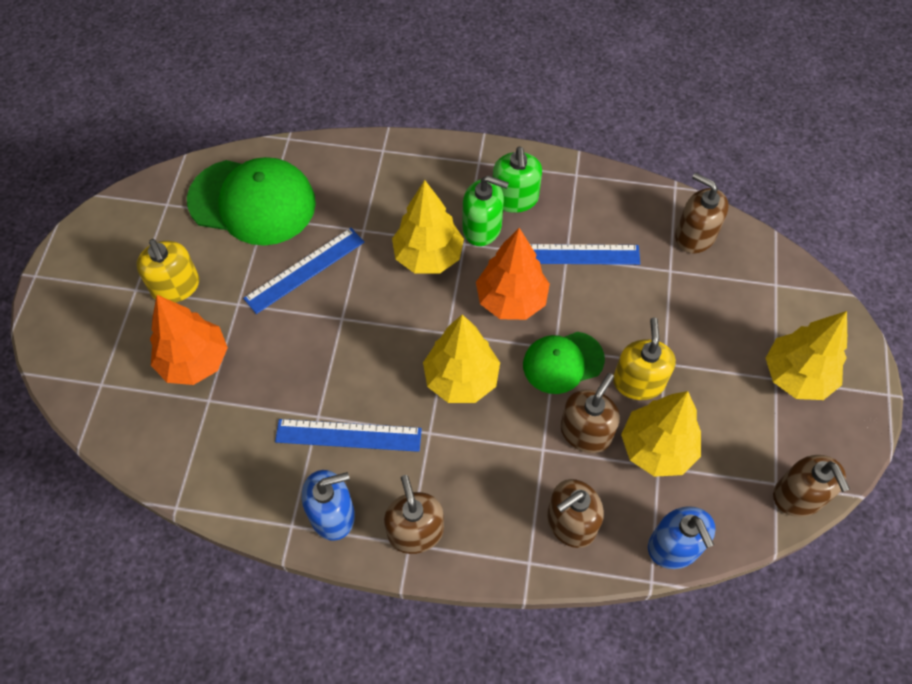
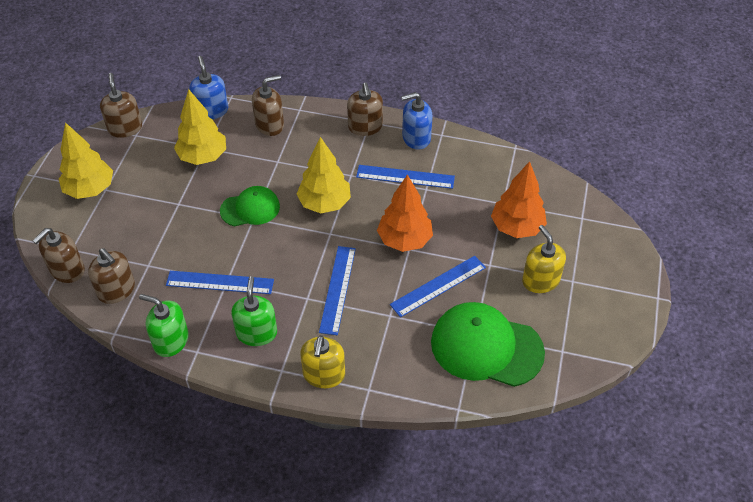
camera: 175 degrees left, 10 degrees down
yellow tree [392,180,464,274] -> blue ruler [319,246,356,335]
green soap dispenser [462,176,509,246] -> green soap dispenser moved to [139,294,189,357]
orange tree [476,228,550,320] -> orange tree moved to [377,174,433,252]
brown soap dispenser [560,373,620,453] -> brown soap dispenser moved to [33,228,85,283]
yellow soap dispenser [613,317,676,400] -> yellow soap dispenser moved to [300,335,345,388]

